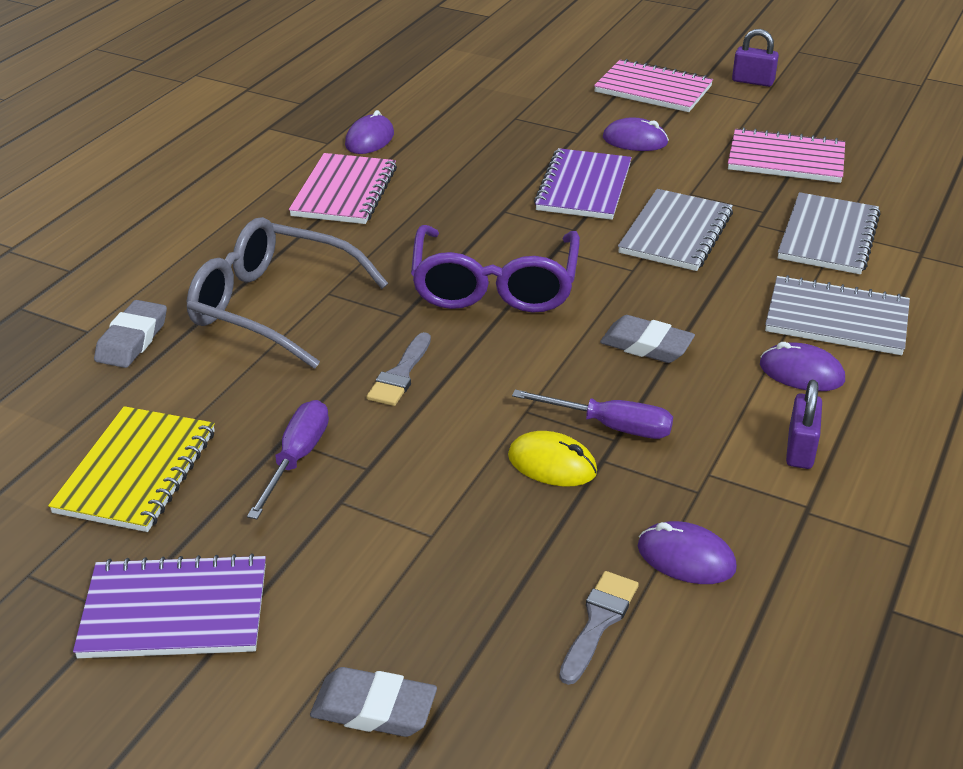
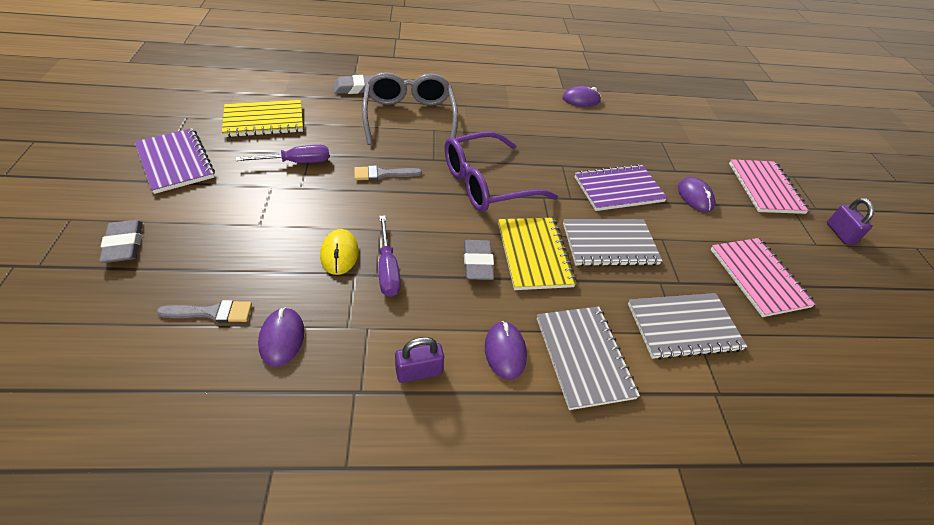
camera: 55 degrees right, 10 degrees up
pink notebook [289,153,397,224] -> none
none -> yellow notebook [498,218,576,290]

